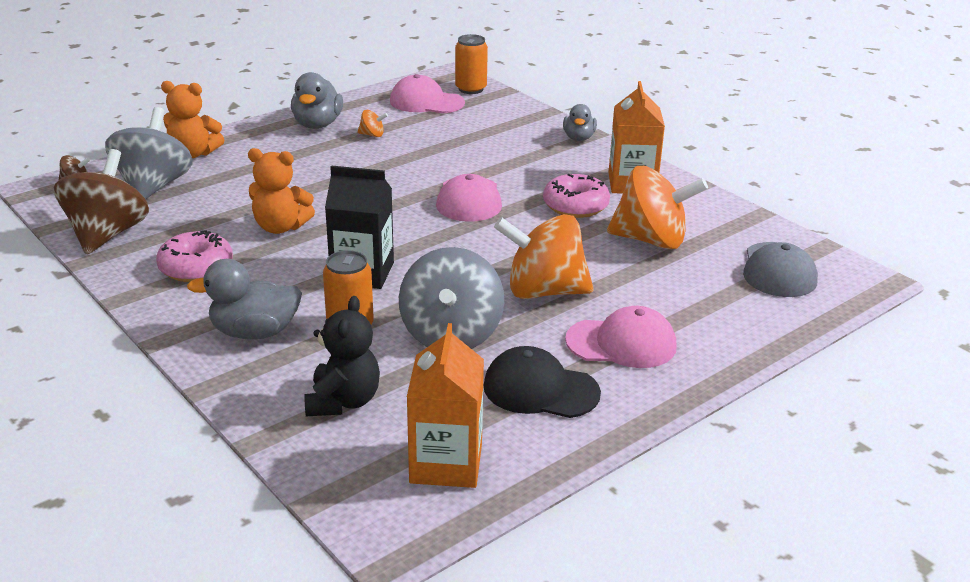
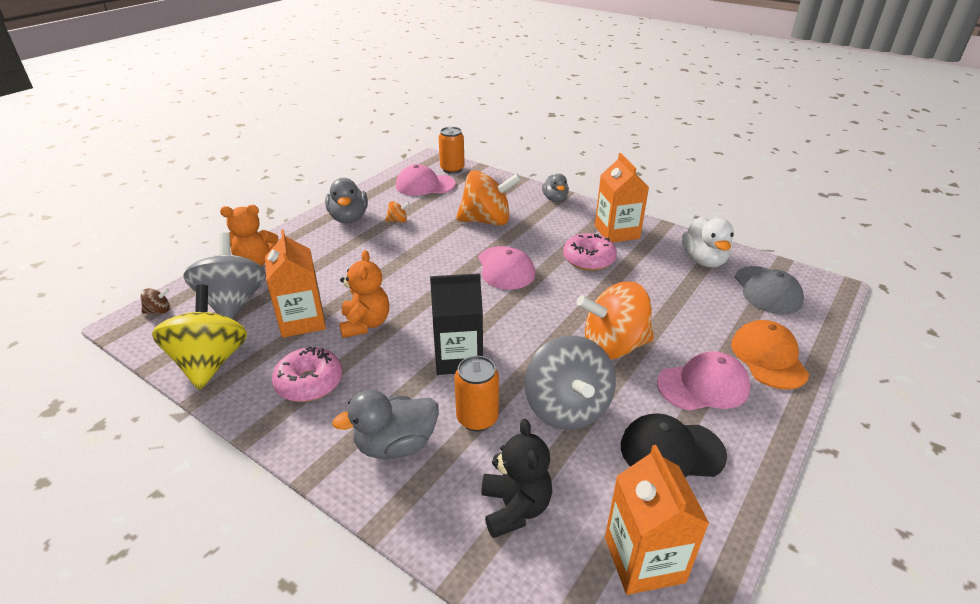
camera: 15 degrees left, 5 degrees up
brown spinning top [54,149,149,254] -> yellow spinning top [152,284,247,390]
orange teddy bear [248,148,315,234] -> orange teddy bear turned 90 degrees counterclockwise [339,250,389,338]
orange spinning top [607,166,708,249] -> orange spinning top moved to [456,170,521,226]
none -> orange carton [265,229,326,338]
none -> white duck [682,217,734,268]
none -> orange cap [731,320,810,390]

